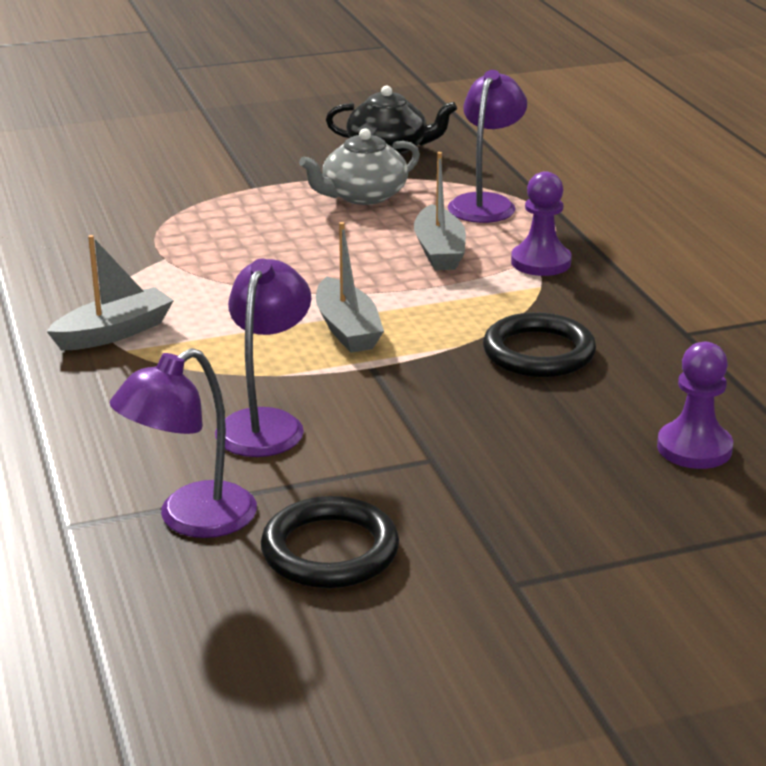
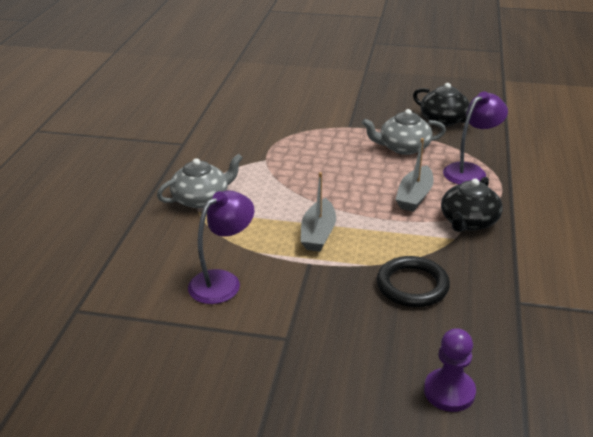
camera: 30 degrees right, 5 degrees up
grey boat [46,235,174,350] -> grey teapot [157,154,243,208]
purple lamp [110,348,257,538] -> none
black ring [261,496,399,588] -> none
purple pawn [511,171,572,276] -> black teapot [441,177,503,232]

